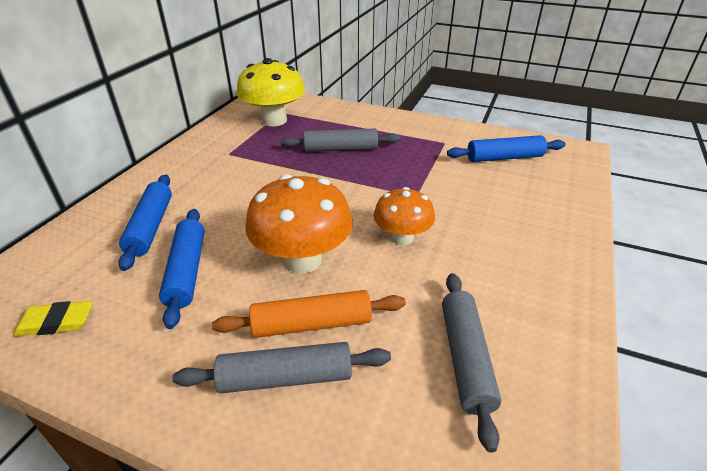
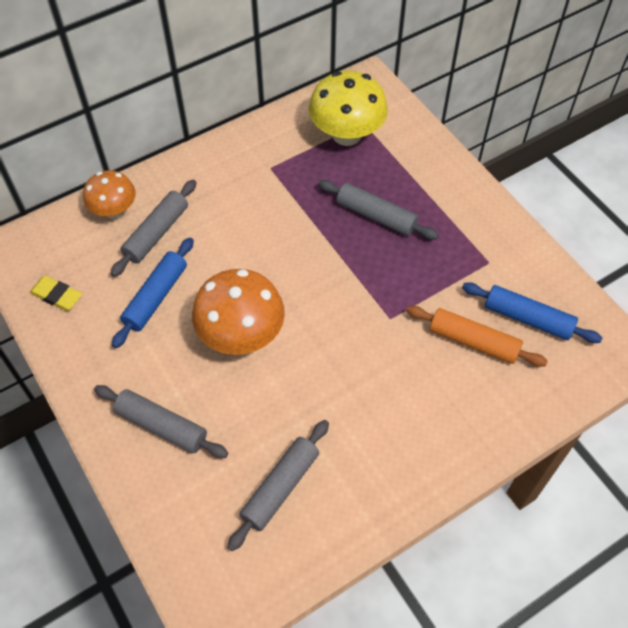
camera: 35 degrees right, 20 degrees up
blue rolling pin [118,174,172,271] -> grey rolling pin [110,180,196,277]
orange rolling pin [212,290,406,338] -> orange rolling pin moved to [407,306,548,367]
orange mushroom [373,187,435,245] -> orange mushroom moved to [83,170,136,218]

